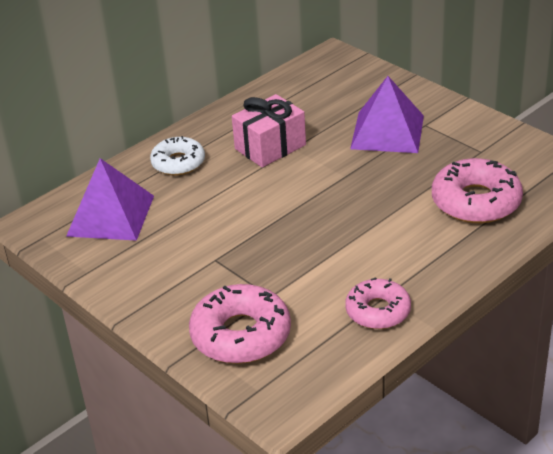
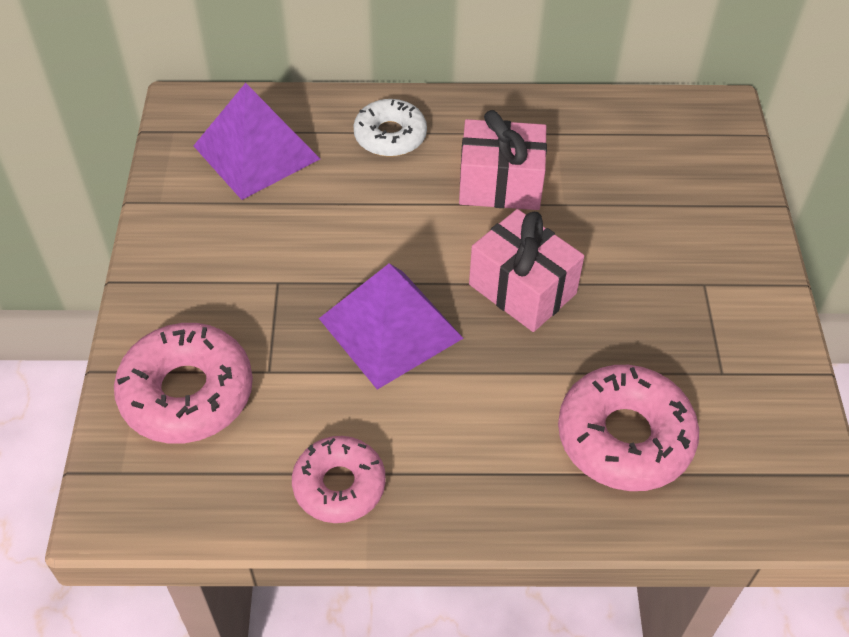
camera: 40 degrees right, 15 degrees up
purple pyramid [350,76,424,153] -> purple pyramid moved to [319,263,463,390]
none -> pink gift [469,209,584,332]

